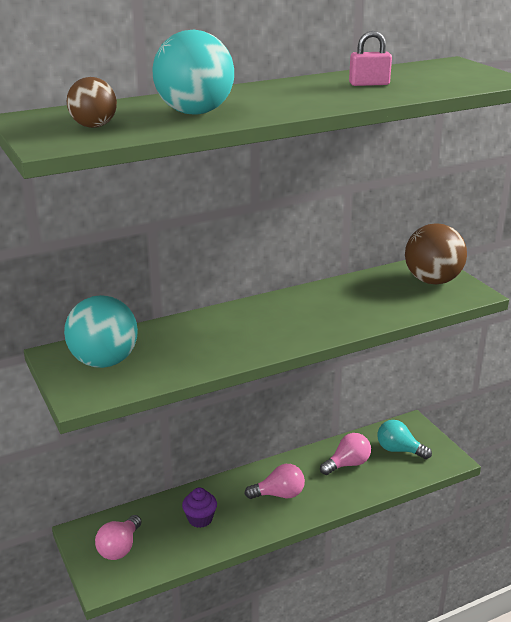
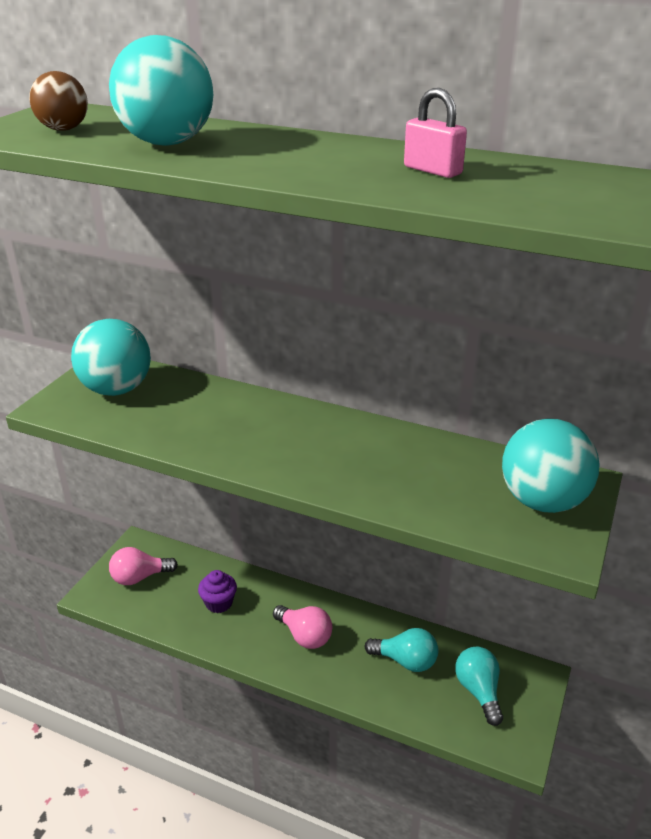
camera: 50 degrees right, 5 degrees up
pink light bulb [320,433,371,475] -> turquoise light bulb [365,628,438,672]
brown ball [405,223,467,285] -> turquoise ball [502,419,600,513]

